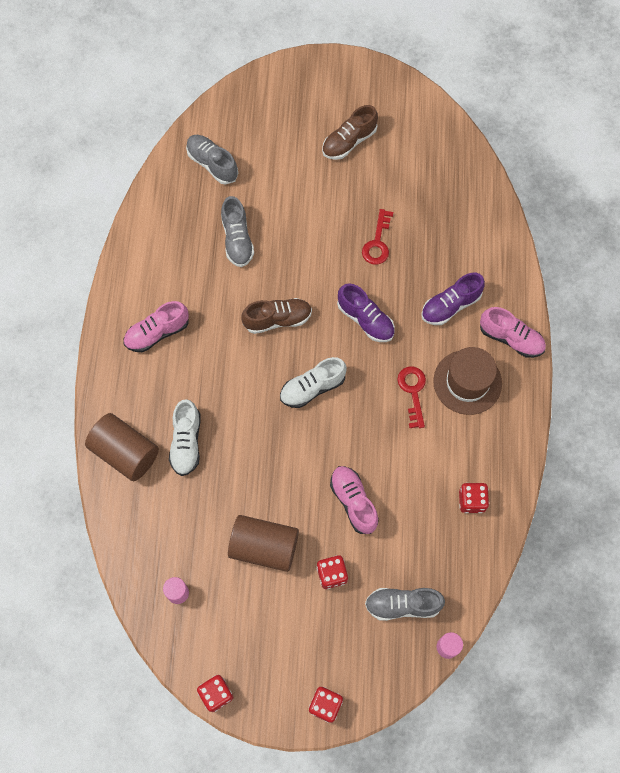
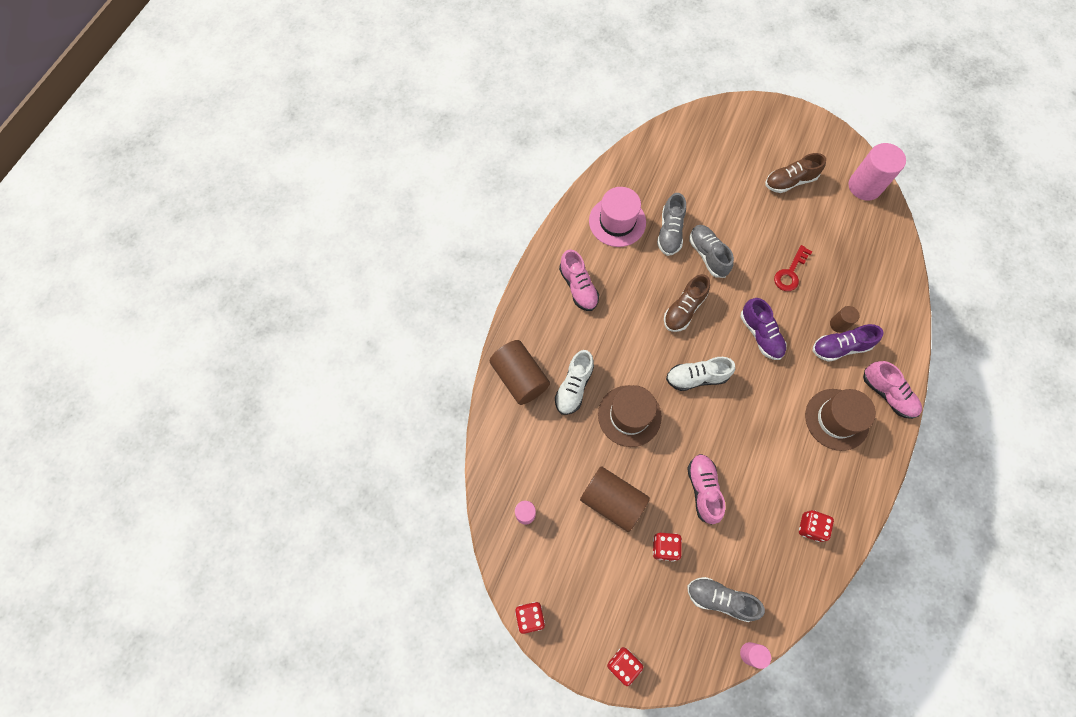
camera: 20 degrees right, 0 degrees up
pink shoe [123,301,189,352] -> pink shoe turned 105 degrees counterclockwise [559,249,599,311]
grey shoe [186,135,238,184] -> grey shoe moved to [689,225,734,278]
brown shoe [241,298,312,334] -> brown shoe turned 120 degrees clockwise [664,274,710,332]
red key [397,367,426,428] -> none
none -> pink hat [589,187,646,247]
none -> brown hat [598,385,662,447]
none -> brown cylinder [830,306,860,333]
none -> pink cylinder [849,143,906,201]

